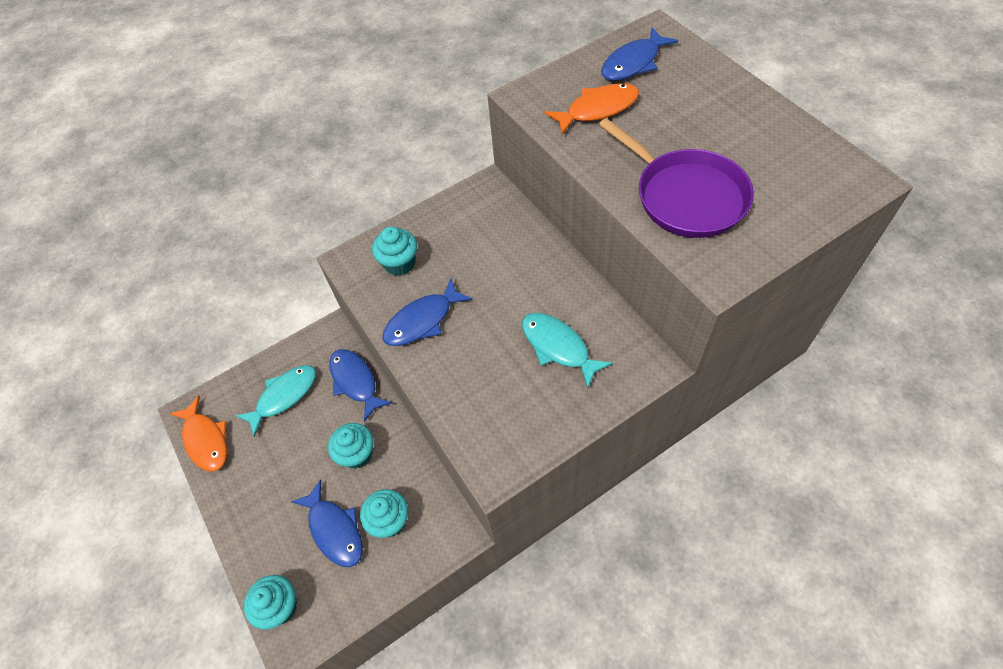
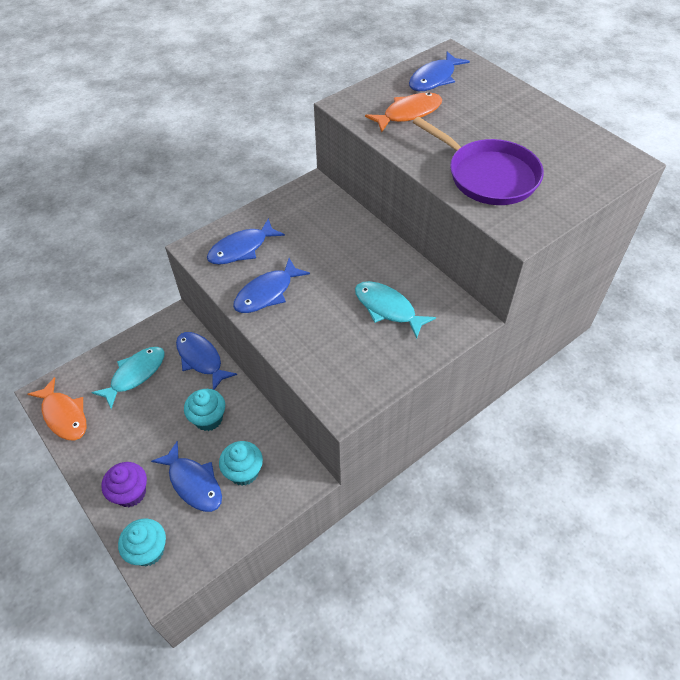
camera: 10 degrees left, 5 degrees down
turquoise cupcake [372,226,417,276] -> blue fish [207,218,285,265]
none -> purple cupcake [101,462,147,507]

